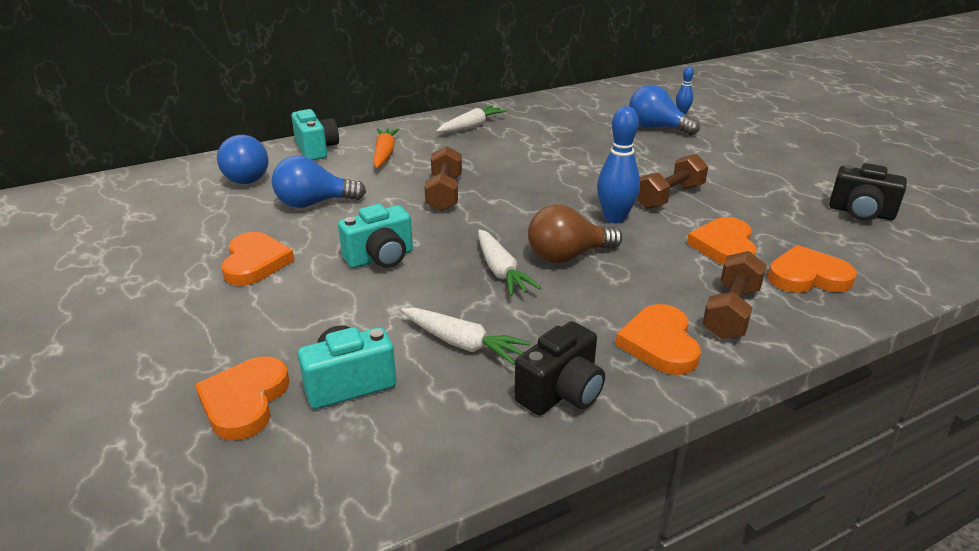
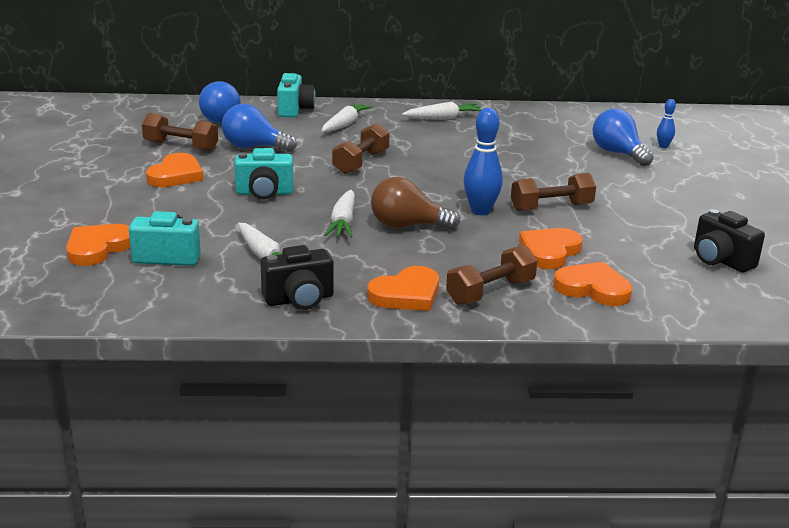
camera: 25 degrees right, 5 degrees down
orange carrot [373,128,400,168] -> white carrot [322,102,372,132]
orange heart [615,304,701,375] -> orange heart turned 150 degrees counterclockwise [367,266,439,311]
none -> brown dumbbell [142,113,218,152]

